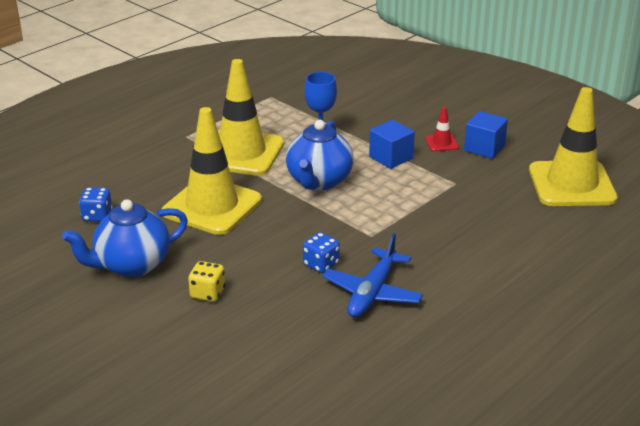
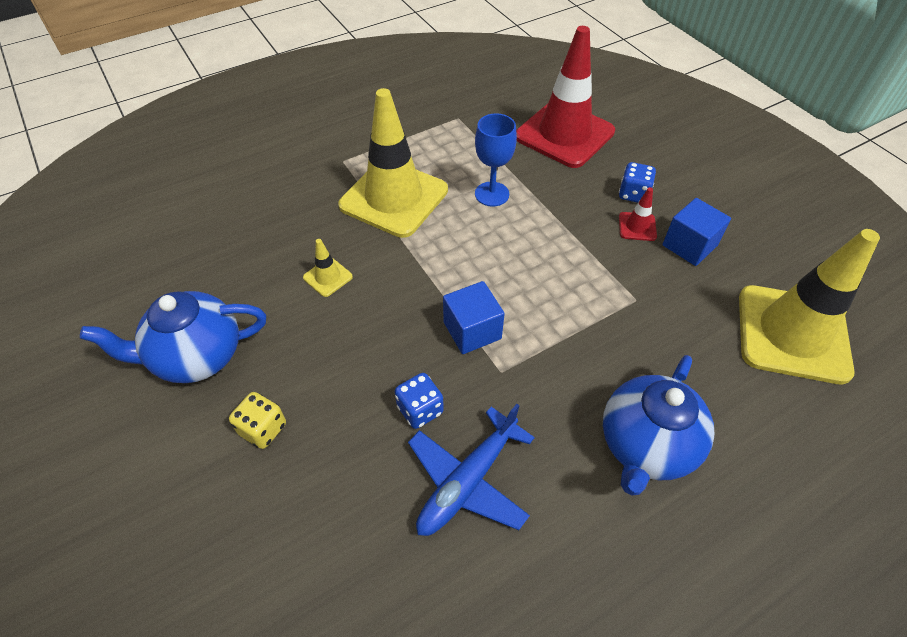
camera: 15 degrees right, 20 degrees up
blue dice [79,187,112,222] -> blue dice moved to [619,162,656,203]
yellow traffic cone [162,107,262,235] -> yellow traffic cone [303,239,353,297], size x0.40
blue teapot [286,120,354,191] -> blue teapot moved to [603,355,714,496]
blue cube [369,120,415,169] -> blue cube moved to [443,281,505,354]
none -> red traffic cone [516,26,615,168]

